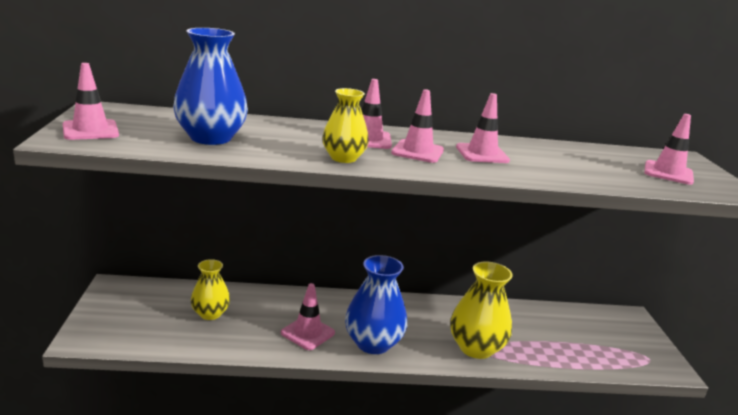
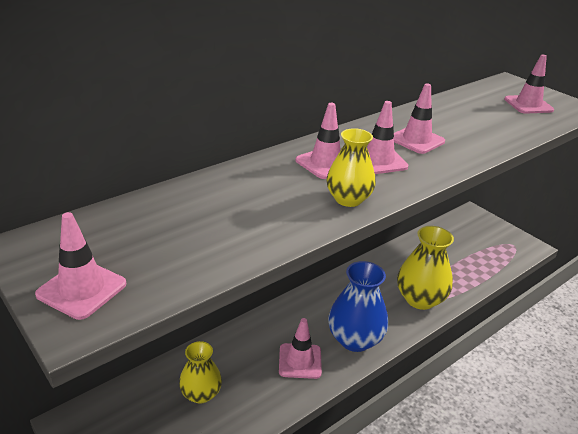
camera: 35 degrees left, 10 degrees up
blue vase [173,28,248,145] -> none

